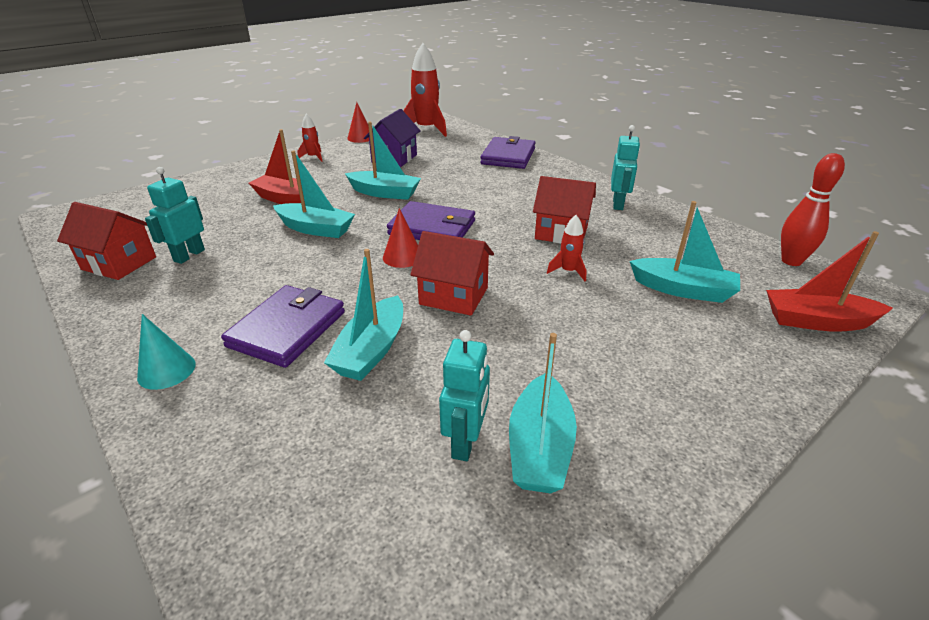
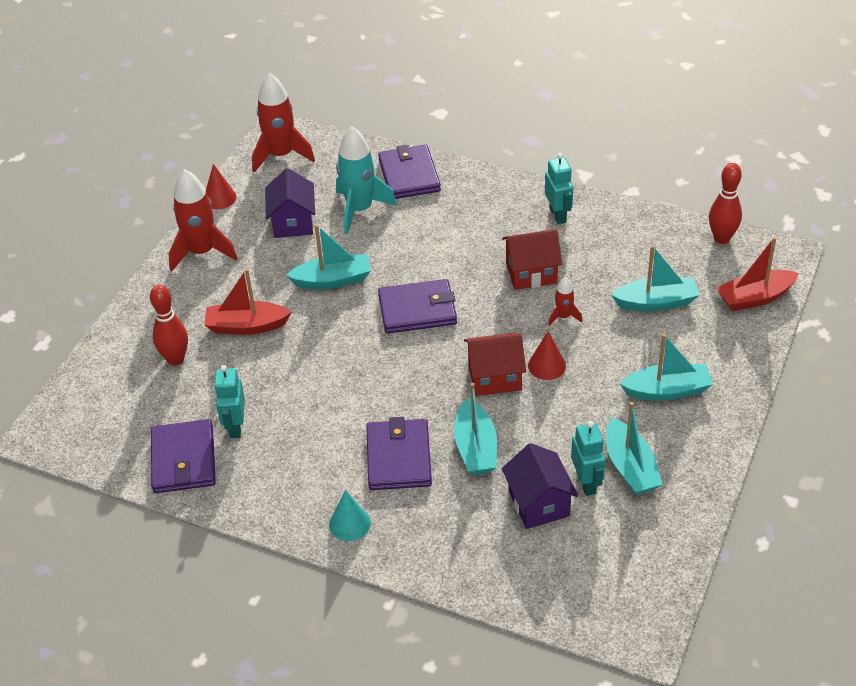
camera: 25 degrees left, 10 degrees up
red house [57,202,156,280] -> purple wallet [151,419,216,493]
turquoise boat [273,151,355,238] -> turquoise boat moved to [620,334,713,401]
red rocket [298,114,323,162] -> red rocket [169,169,238,272], size x2.07
red cone [383,208,418,268] -> red cone moved to [528,331,566,380]
none -> red bowling pin [150,285,188,366]
none -> turquoise rocket [336,126,397,234]
none -> purple house [502,443,578,529]

